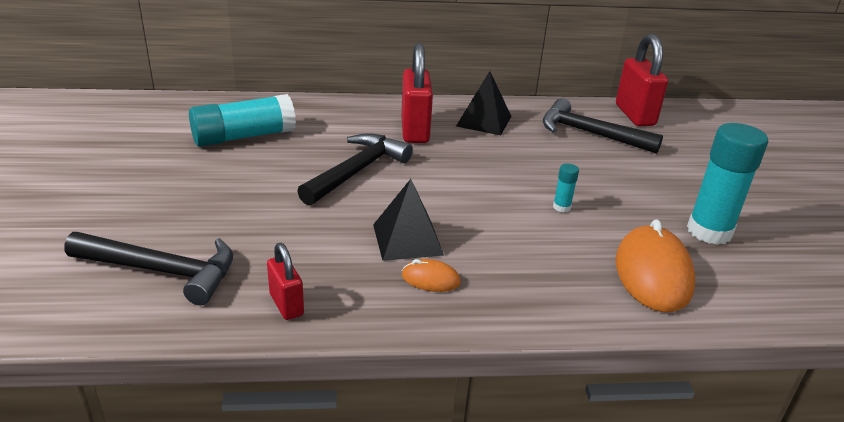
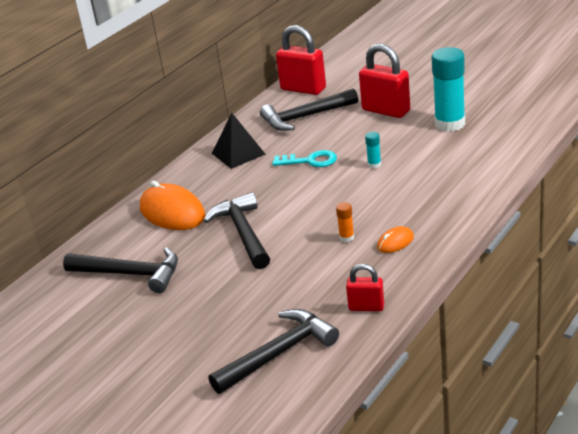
camera: 45 degrees left, 0 degrees up
turquoise glue stick [189,94,296,147] -> black hammer [63,247,178,293]
black pyramid [373,179,444,261] -> orange glue stick [336,202,354,242]
red padlock [401,43,433,143] -> red padlock moved to [359,44,410,118]
orange mouse [616,219,695,312] -> orange mouse moved to [140,181,205,230]
none -> turquoise key [273,150,337,167]

